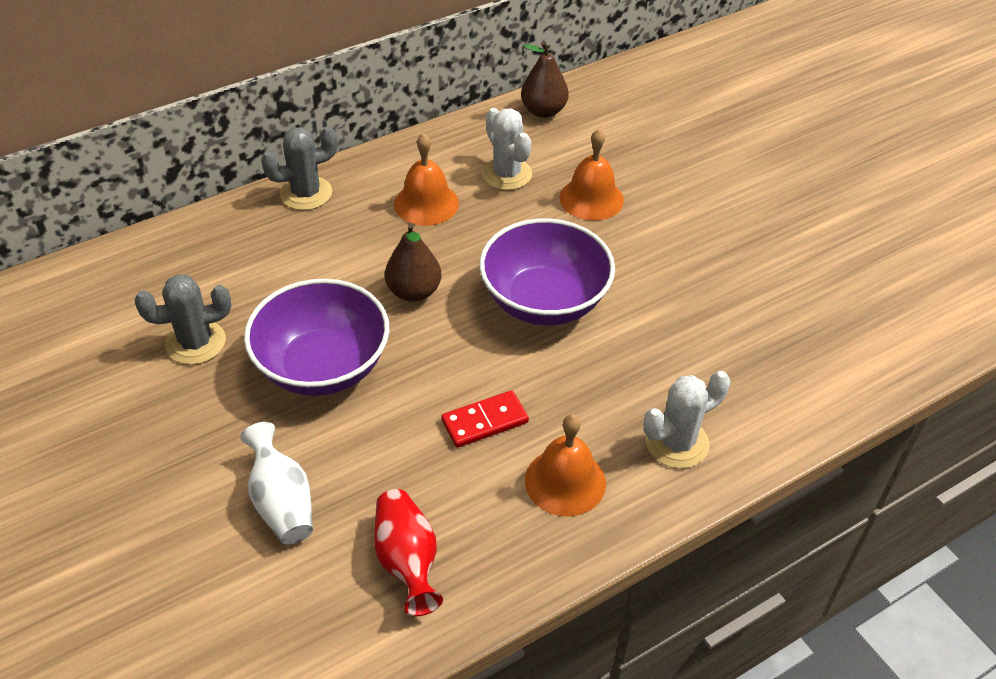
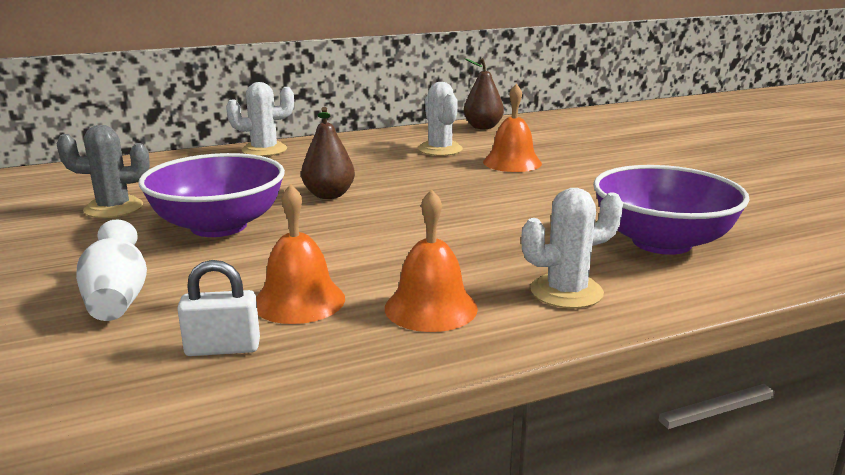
camera: 10 degrees right, 25 degrees down
grey cactus [261,126,338,210] -> white cactus [226,82,294,156]
red vase [374,489,443,616] -> white padlock [177,260,260,356]
orange bell [394,133,459,226] -> orange bell moved to [256,184,345,324]
red domino [441,390,529,448] -> none
purple bowl [479,219,615,325] -> purple bowl moved to [593,165,750,255]

